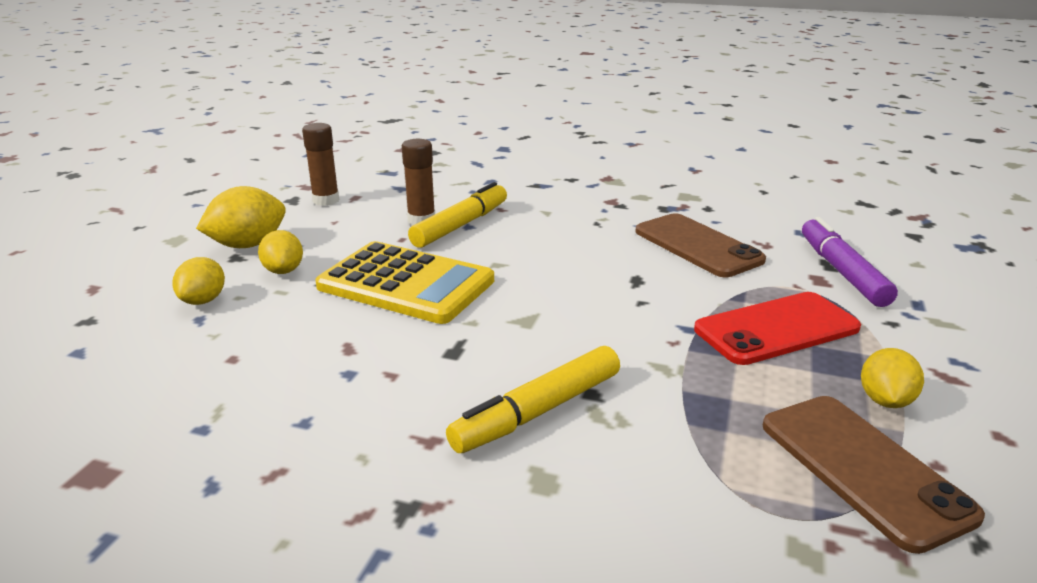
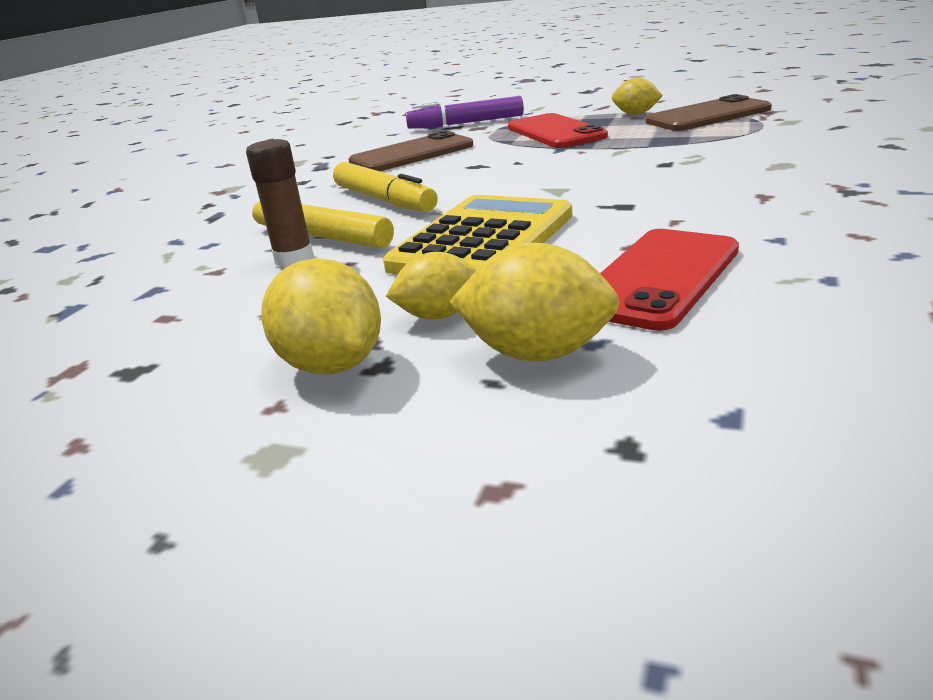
camera: 85 degrees left, 0 degrees up
yellow lemon [172,257,225,305] -> yellow lemon [450,243,620,362], size x1.52
brown glue stick [302,123,339,206] -> none
yellow marker [446,346,620,453] -> yellow marker moved to [333,162,438,212]
none -> red phone [600,229,739,331]

